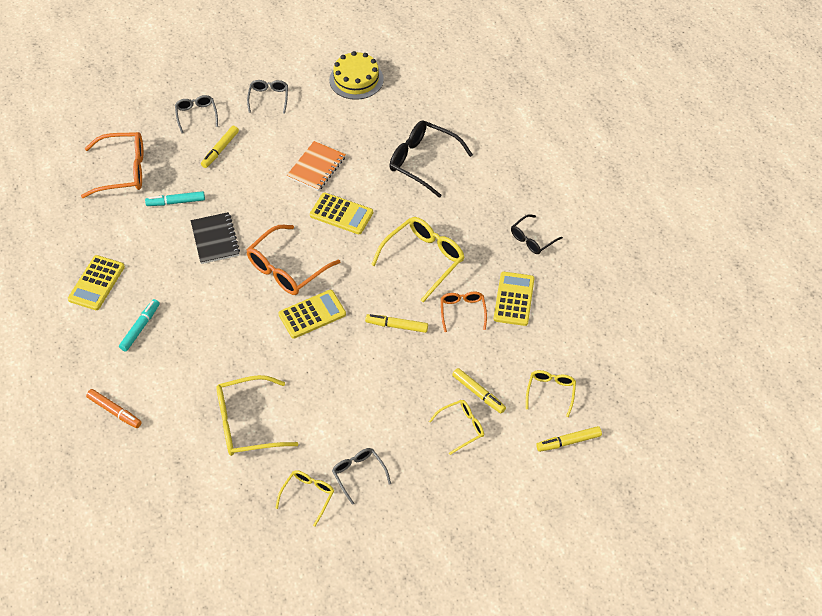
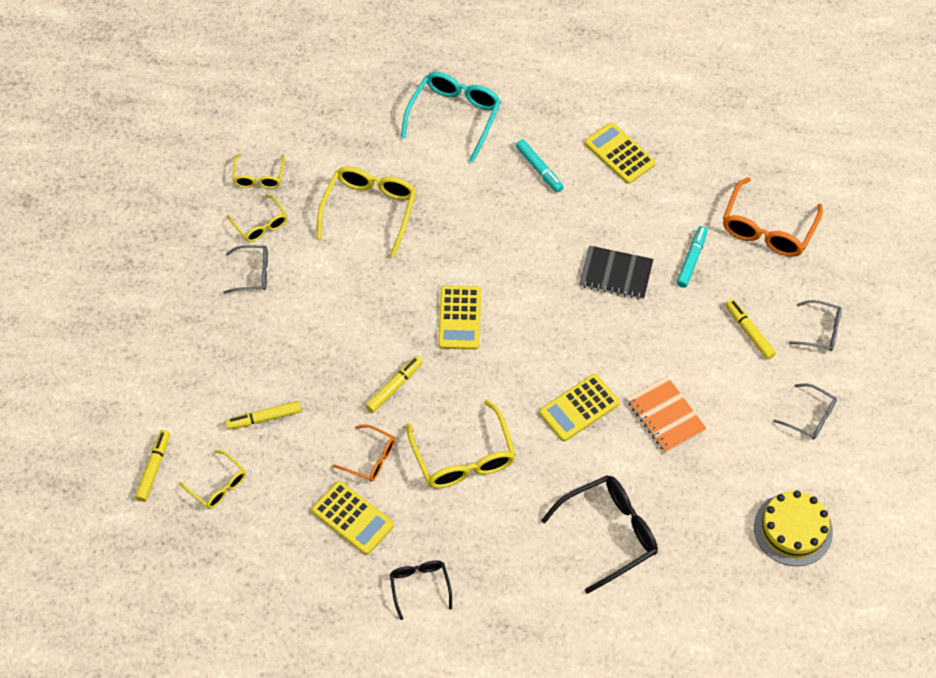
camera: 120 degrees right, 5 degrees up
orange marker [86,389,142,428] -> turquoise glasses [401,72,501,162]
orange glasses [246,225,340,295] -> none
yellow glasses [429,400,484,455] -> yellow glasses moved to [232,153,285,189]

